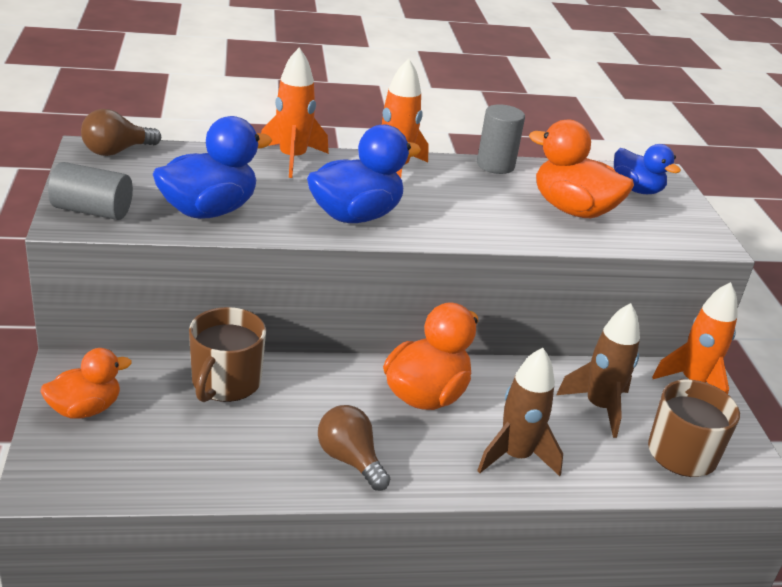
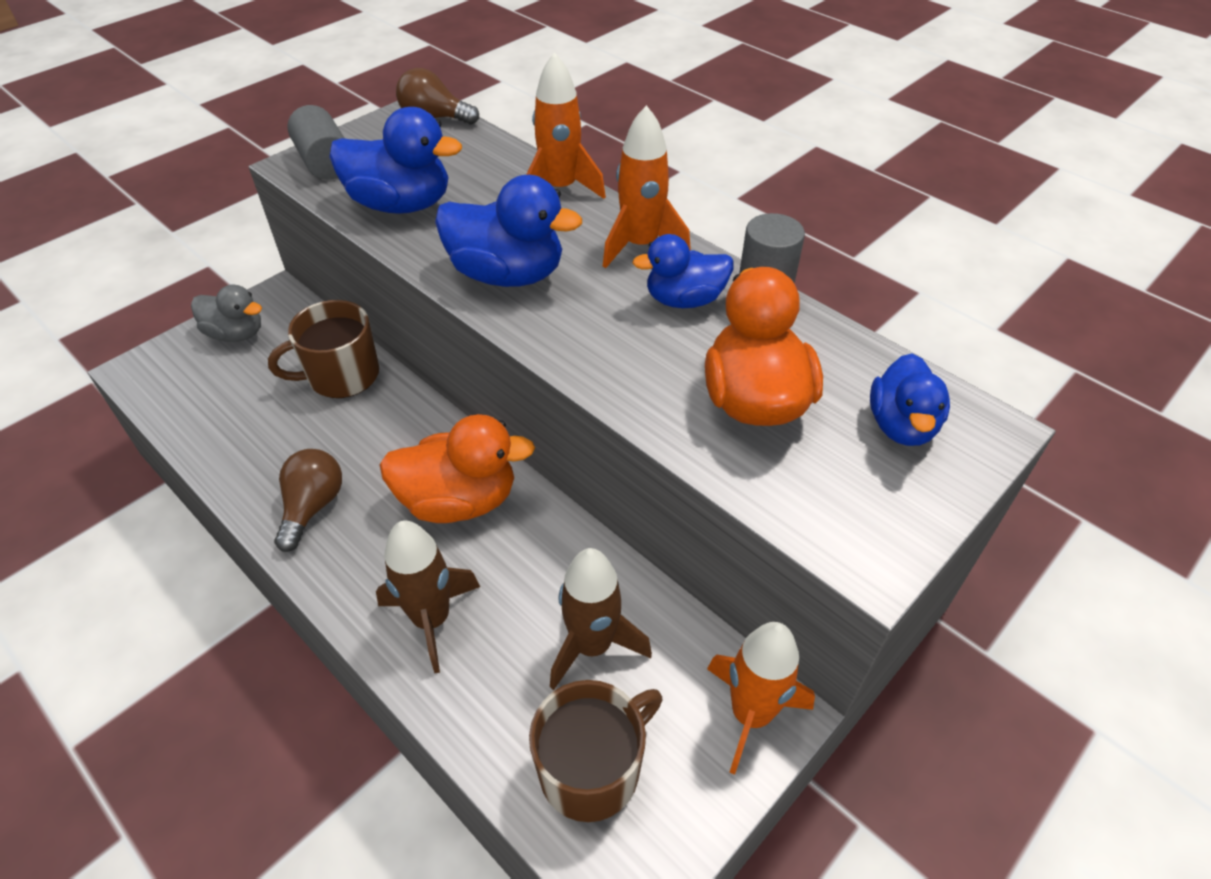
camera: 55 degrees right, 15 degrees up
orange duck [41,348,132,419] -> grey duck [191,284,262,342]
none -> blue duck [632,234,733,308]

